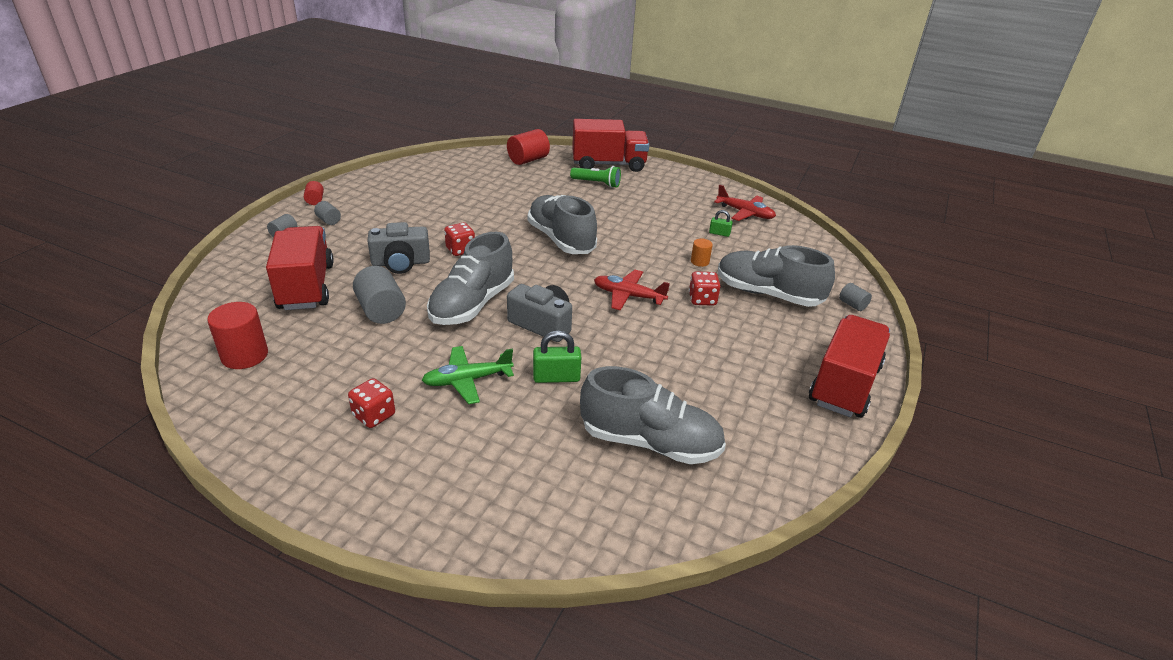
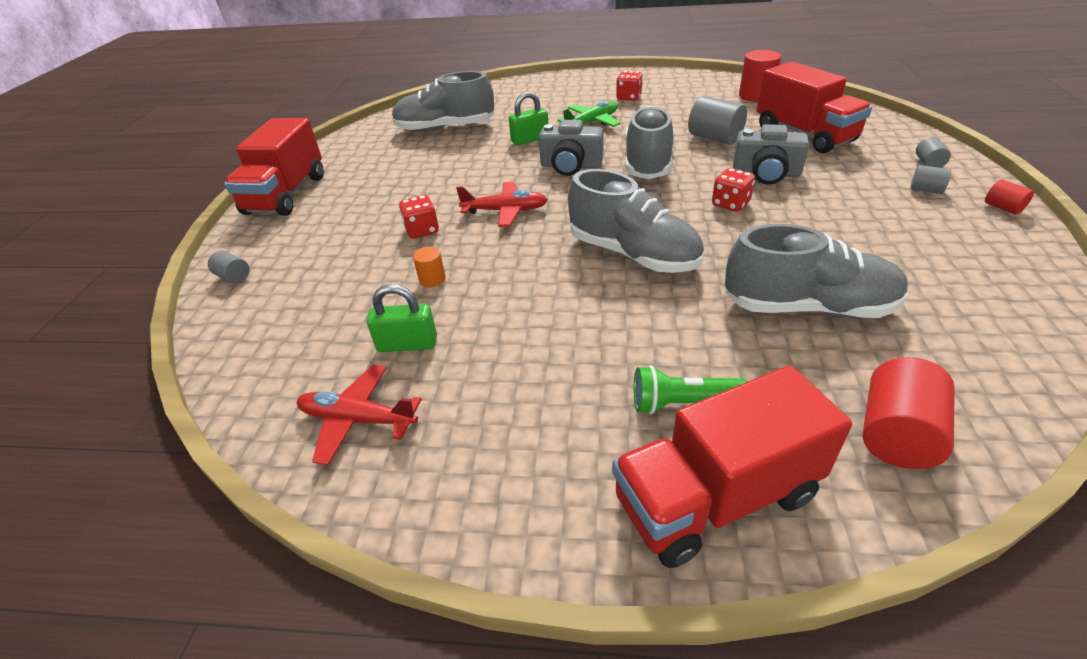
camera: 165 degrees right, 5 degrees up
grey camera [368,222,430,274] -> grey camera turned 135 degrees counterclockwise [733,124,809,185]
green padlock [709,210,733,237] -> green padlock [367,284,437,352], size x1.65
grey shoe [718,245,835,307] -> grey shoe moved to [725,224,908,318]

